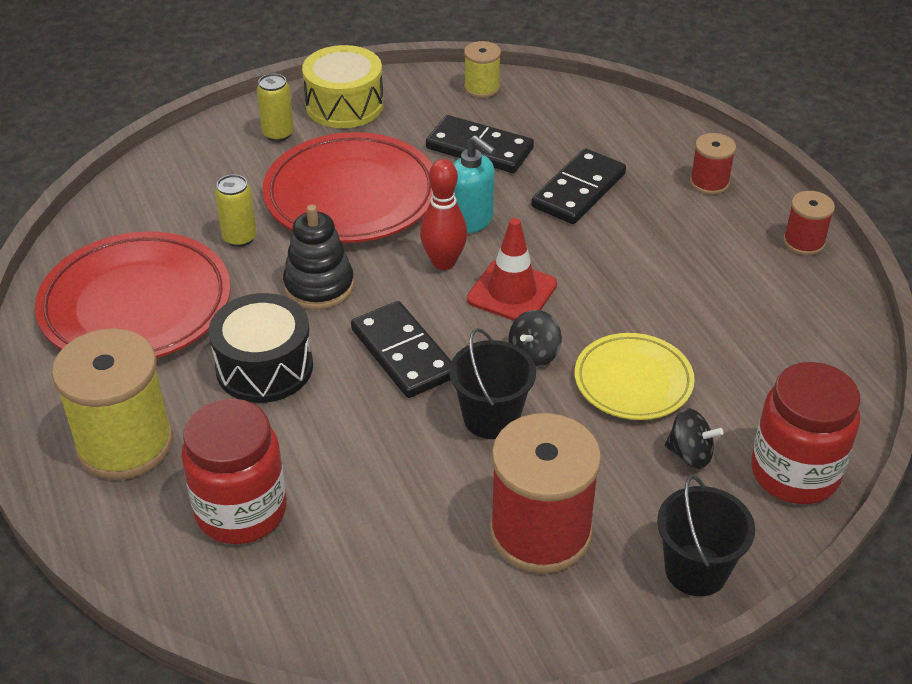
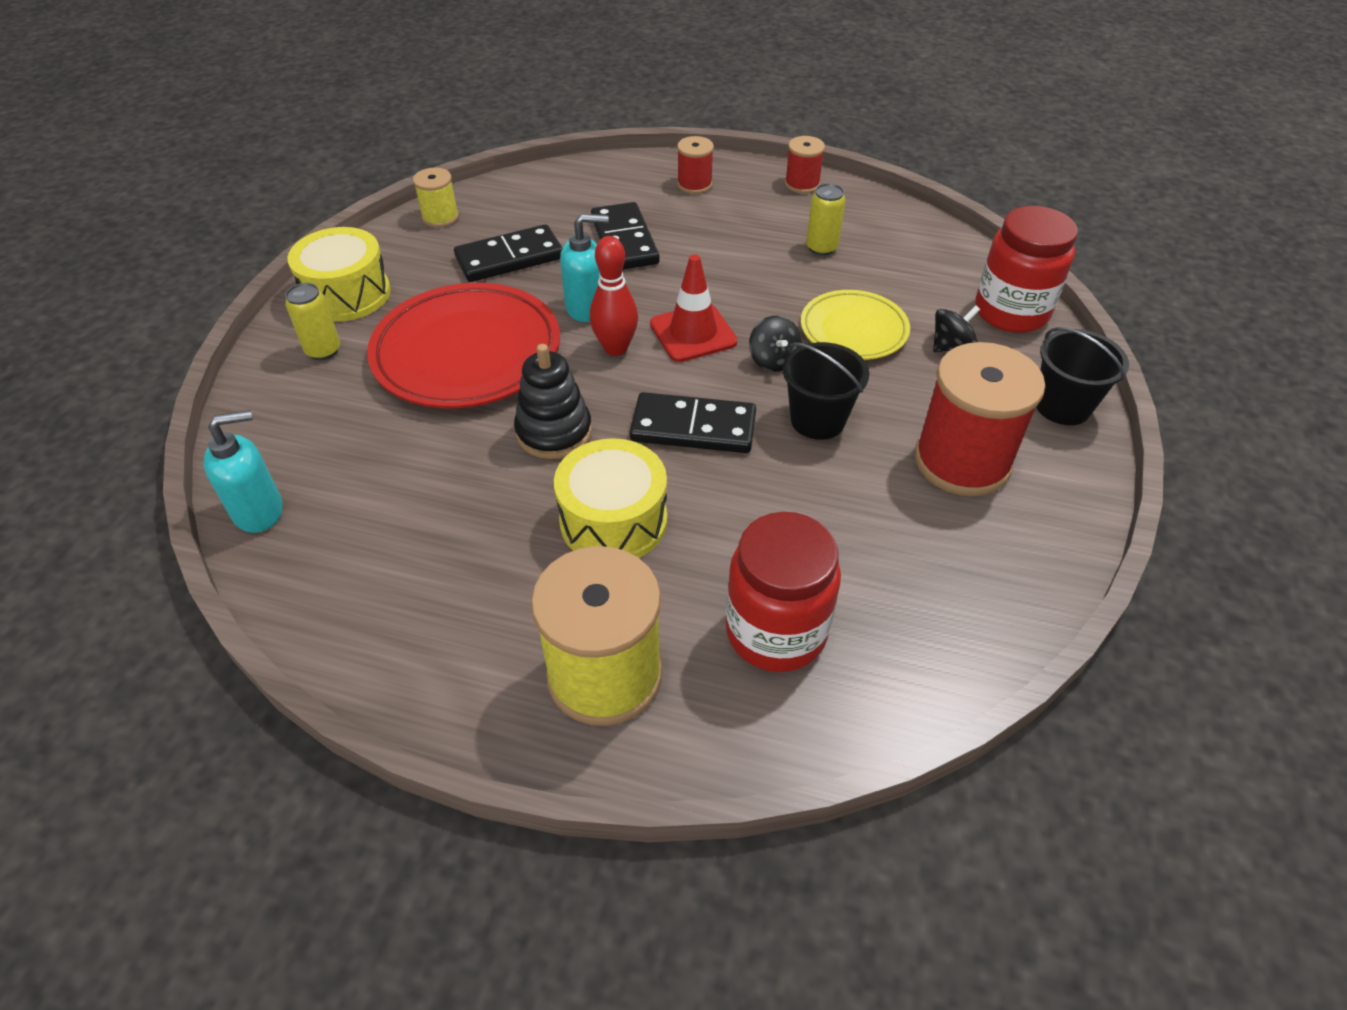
camera: 50 degrees left, 5 degrees up
red plate [35,231,230,358] -> none
black drum [209,293,313,403] -> yellow drum [554,438,667,558]
yellow can [215,175,257,247] -> yellow can moved to [806,183,846,256]
none -> turquoise soap dispenser [203,410,283,533]

